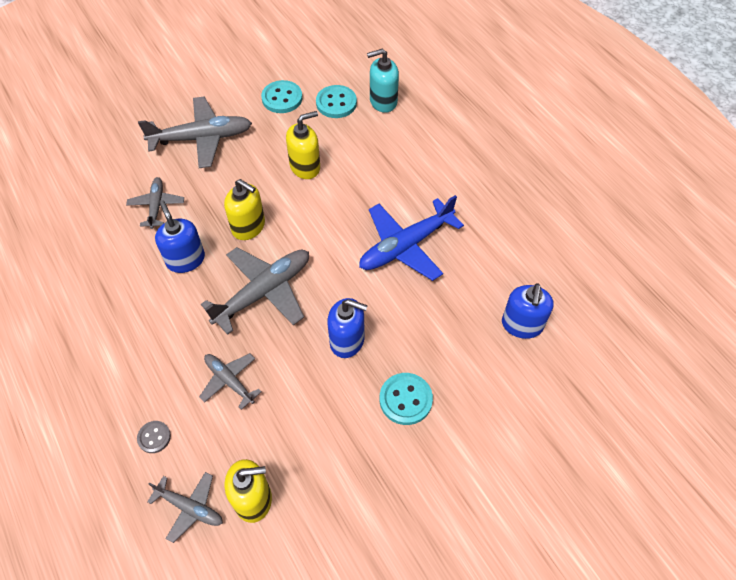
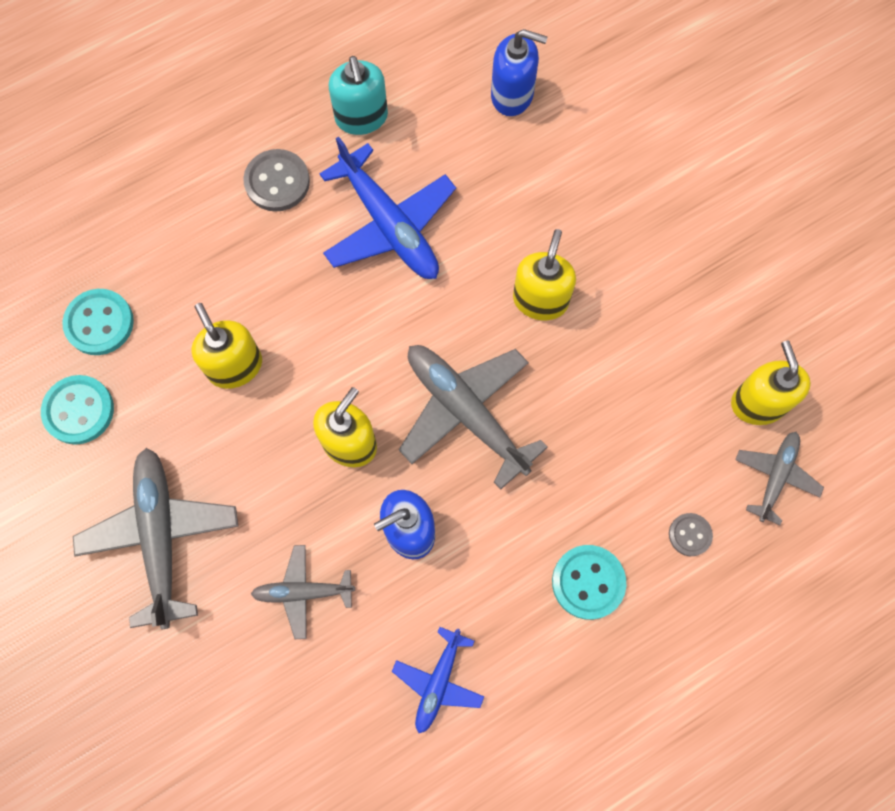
camera: 90 degrees left, 15 degrees up
grey plane [199,353,262,410] -> none
blue soap dispenser [327,298,368,358] -> yellow soap dispenser [513,229,576,320]
turquoise soap dispenser [367,49,399,113] -> turquoise soap dispenser moved to [329,56,388,135]
turquoise button [380,373,433,425] -> turquoise button moved to [552,545,626,620]
none -> grey button [243,149,310,212]
none -> blue plane [392,627,484,733]

